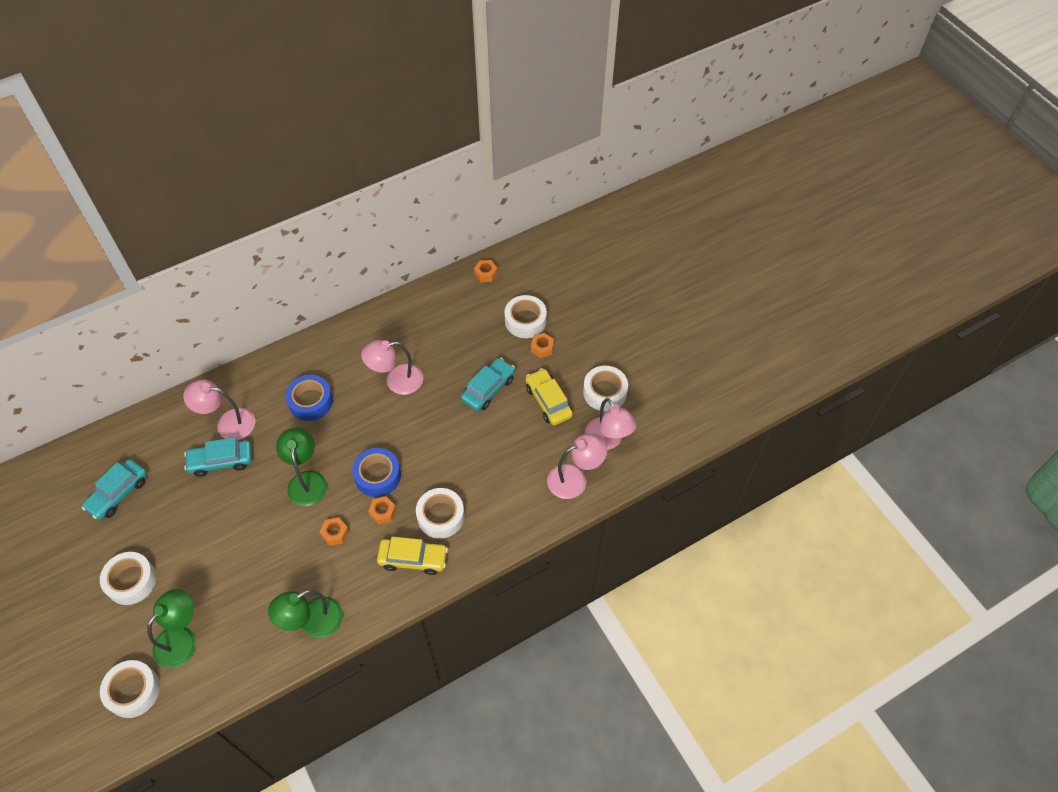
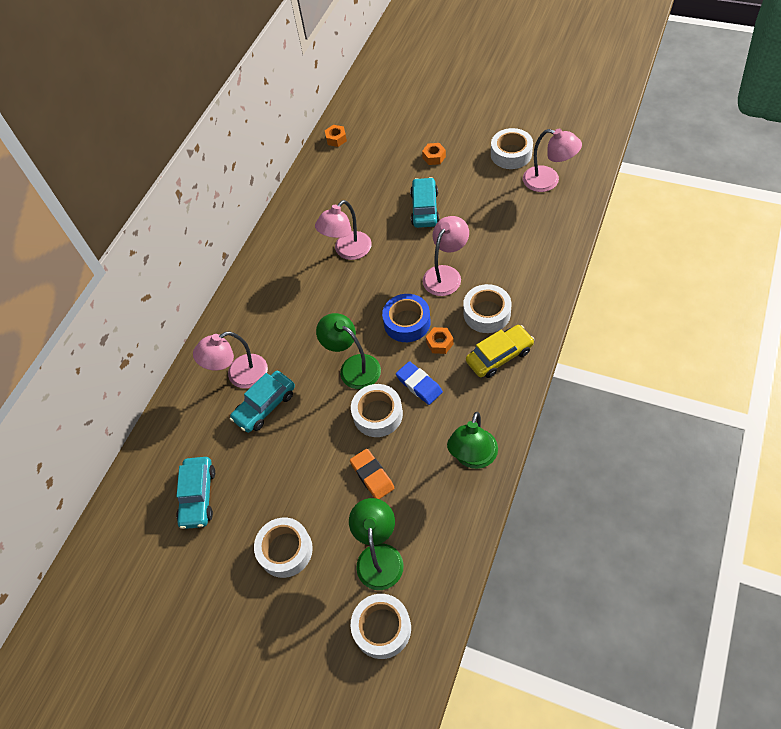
camera: 30 degrees left, 0 degrees up
blue tape [285,375,333,421] -> none
orange nut [320,517,349,546] -> blue eraser [396,361,443,405]
white tape [504,295,547,338] -> white tape moved to [351,384,403,437]
yellow car [525,368,573,425] -> none
pink lamp [547,433,607,499] -> pink lamp moved to [423,216,469,296]
none -> orange eraser [350,449,395,499]

